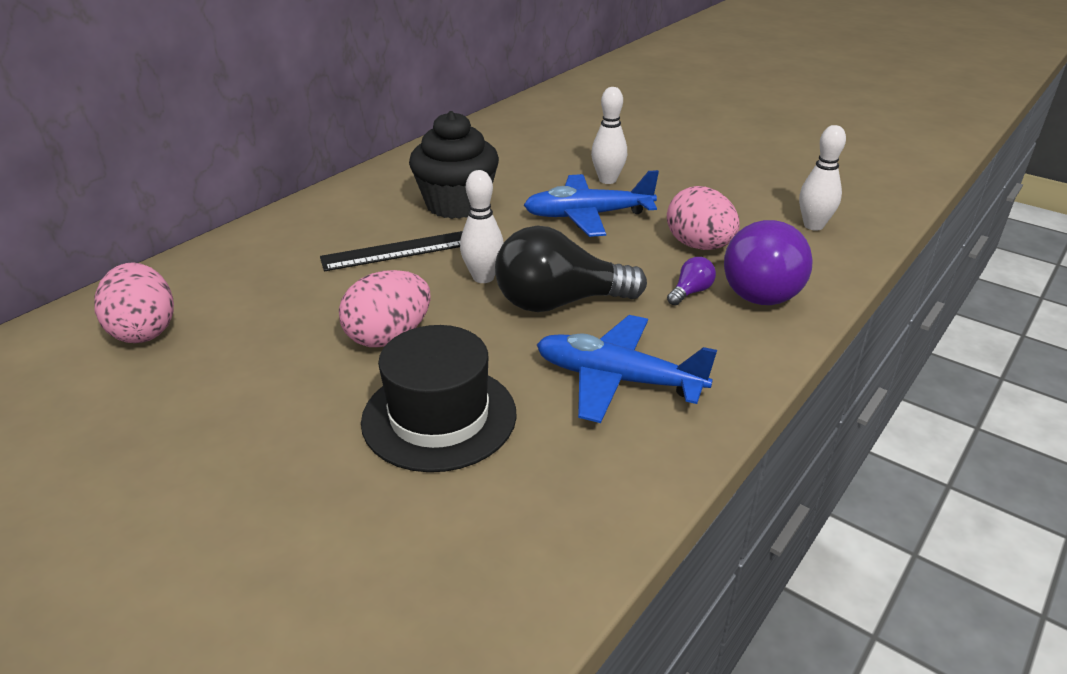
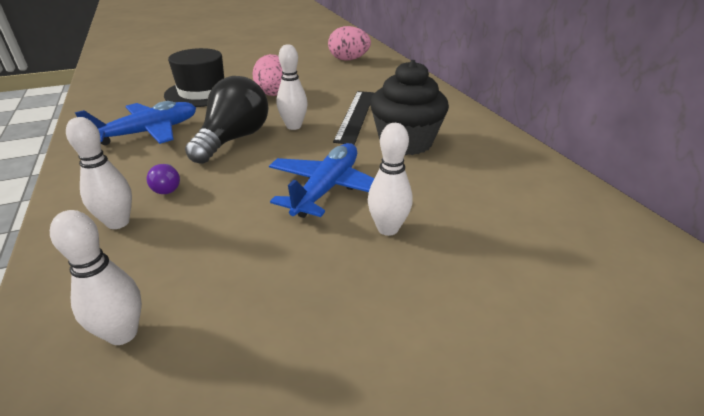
camera: 120 degrees right, 0 degrees up
pink egg [667,186,740,250] -> none
purple light bulb [724,220,813,305] -> white bowling pin [66,117,132,229]

